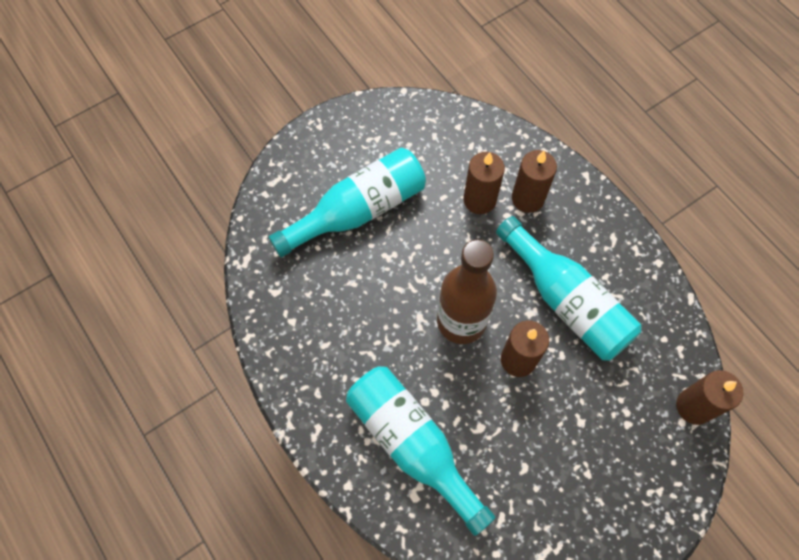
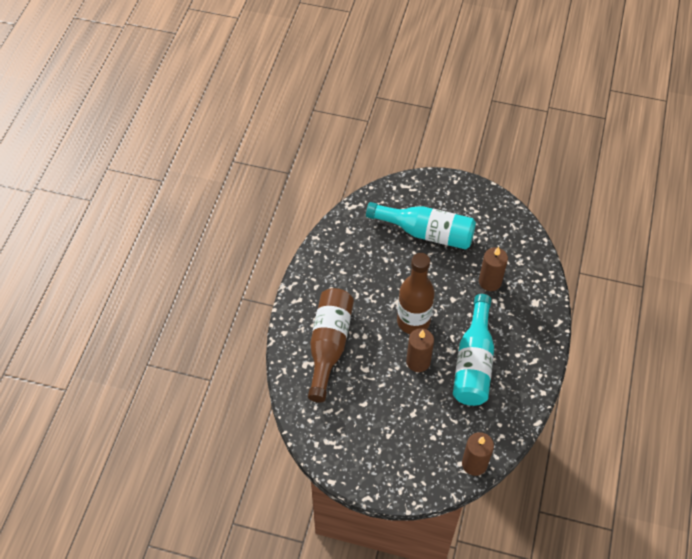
camera: 50 degrees right, 10 degrees down
turquoise bottle [346,366,496,536] -> brown bottle [308,288,354,403]
brown candle [512,150,557,213] -> none

